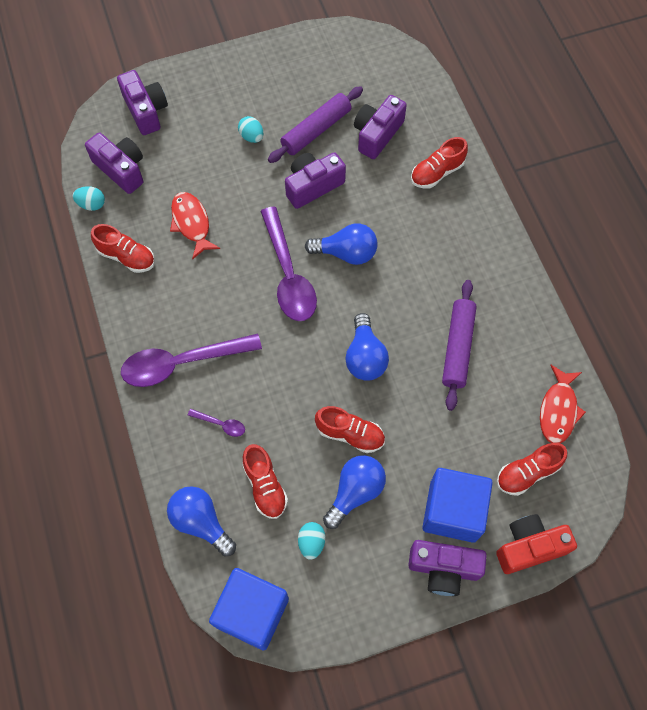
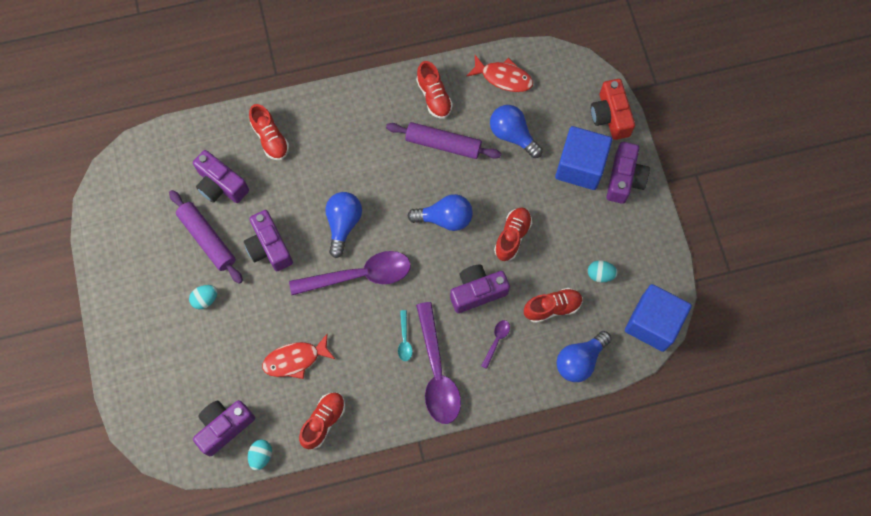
camera: 85 degrees left, 5 degrees up
purple camera [117,70,168,135] -> purple camera moved to [450,265,510,313]
blue light bulb [323,455,386,529] -> blue light bulb moved to [490,105,543,158]
red shoe [497,443,567,496] -> red shoe moved to [416,61,453,119]
none -> turquoise spoon [398,310,413,361]

